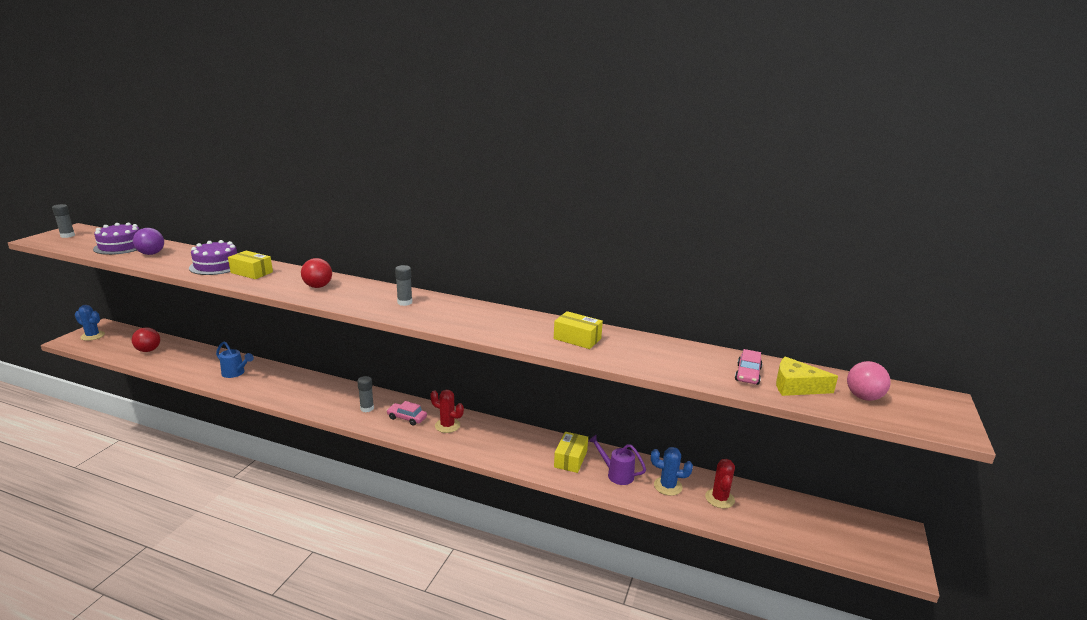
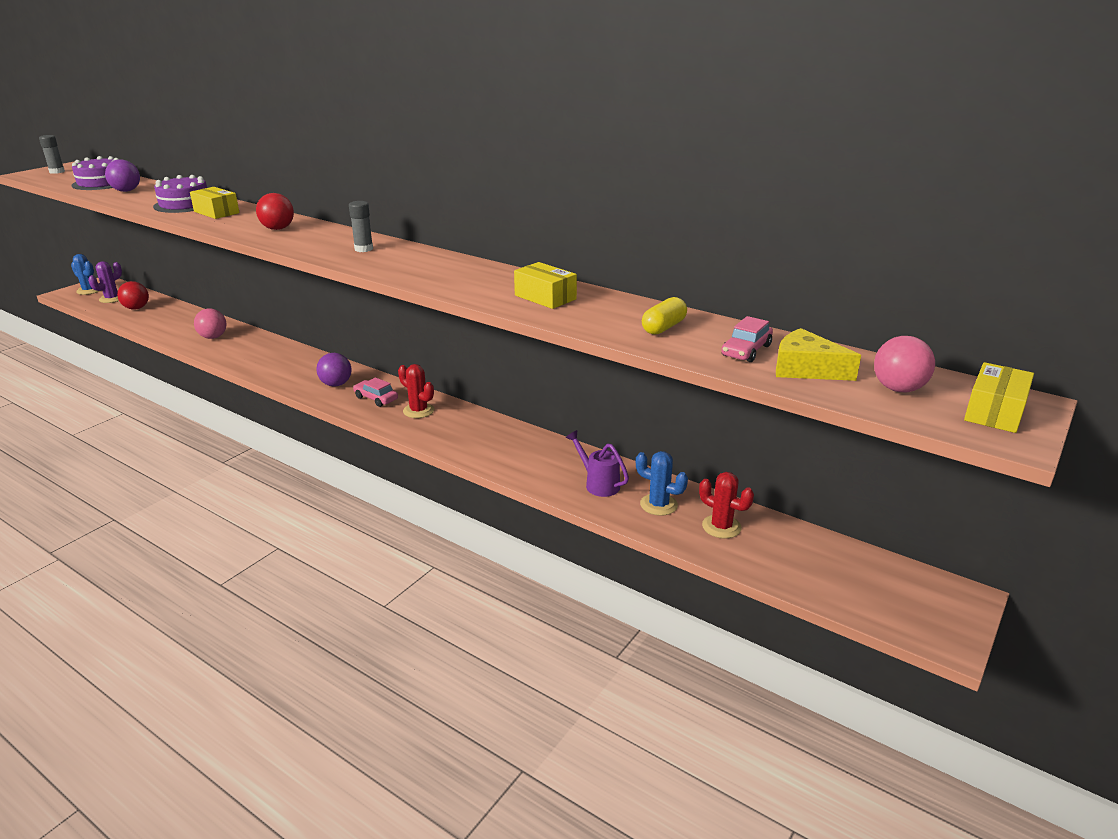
camera: 15 degrees right, 5 degrees up
blue watering can [216,341,254,378] -> pink ball [194,308,226,339]
grey glue stick [357,376,374,412] -> purple ball [317,353,352,387]
yellow box [554,432,588,473] -> yellow box moved to [964,362,1034,433]
red cactus [705,459,735,508] -> red cactus turned 75 degrees counterclockwise [699,472,754,538]
none -> purple cactus [88,261,122,303]
none -> yellow capsule [642,297,687,335]

